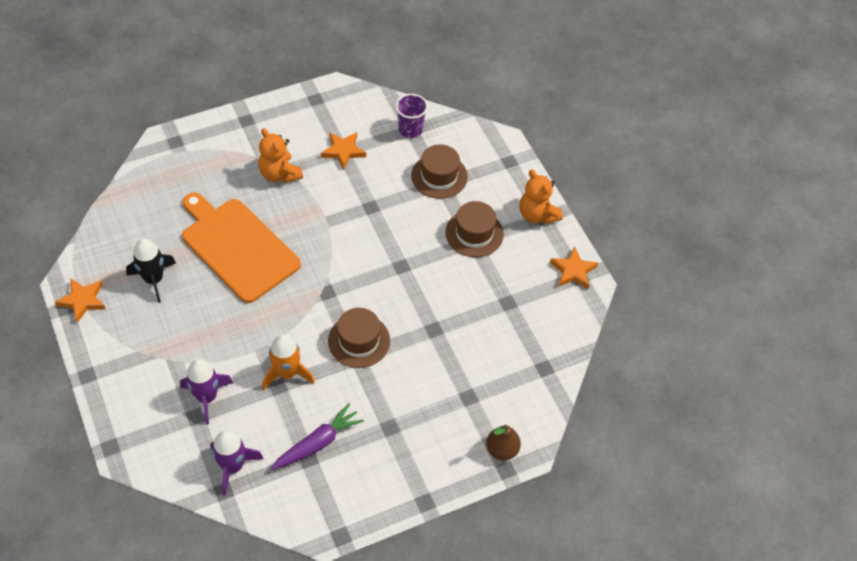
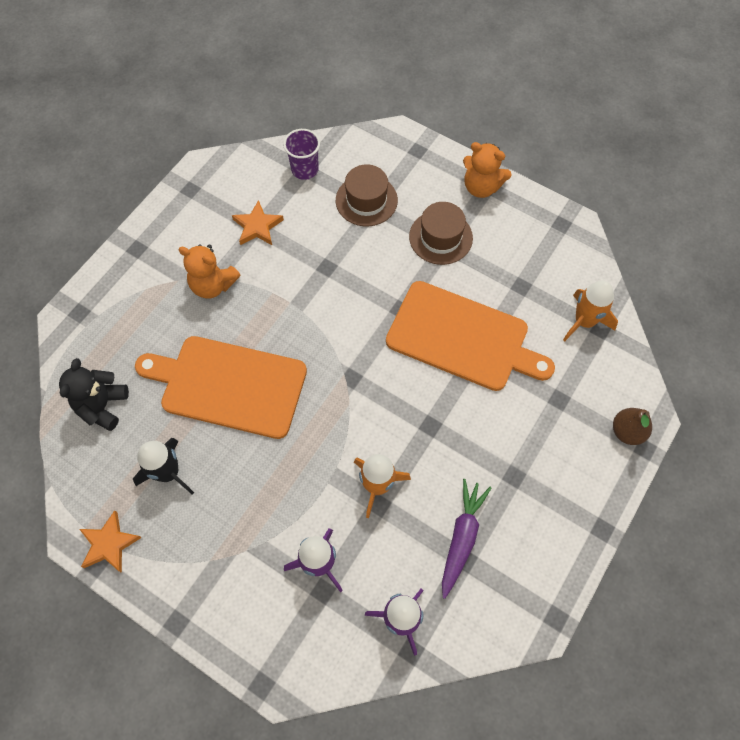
camera: 30 degrees left, 10 degrees up
brown hat [328,308,390,368] -> none
orange star [550,247,598,289] -> none
none -> black teddy bear [59,358,129,431]
none -> orange cutting board [386,281,555,391]
none -> orange rocket [563,281,618,341]

